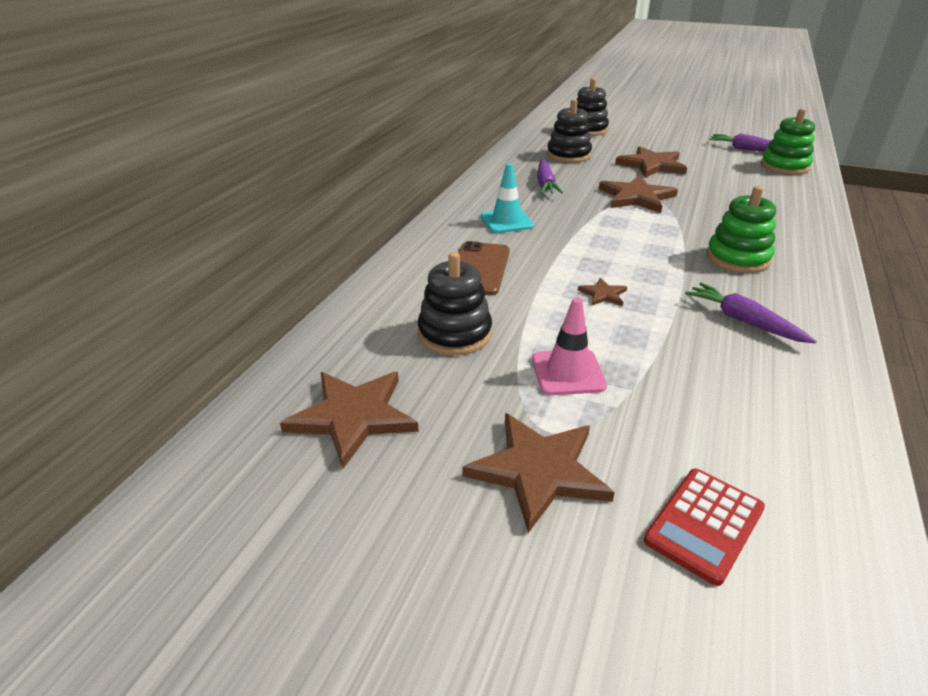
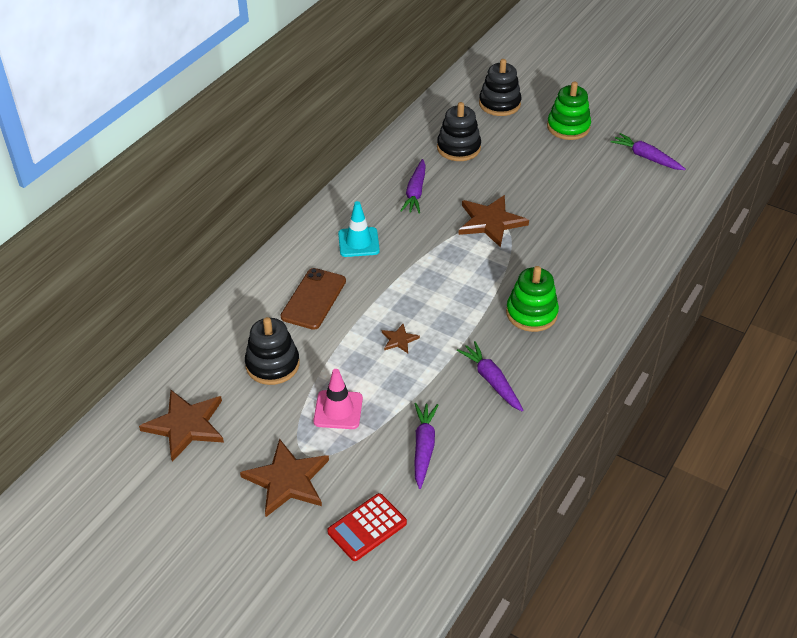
camera: 10 degrees right, 10 degrees up
brown star [615,146,687,178] -> none
green stacking toy [761,108,815,175] -> green stacking toy moved to [547,81,591,140]
none -> purple carrot [415,403,438,489]

